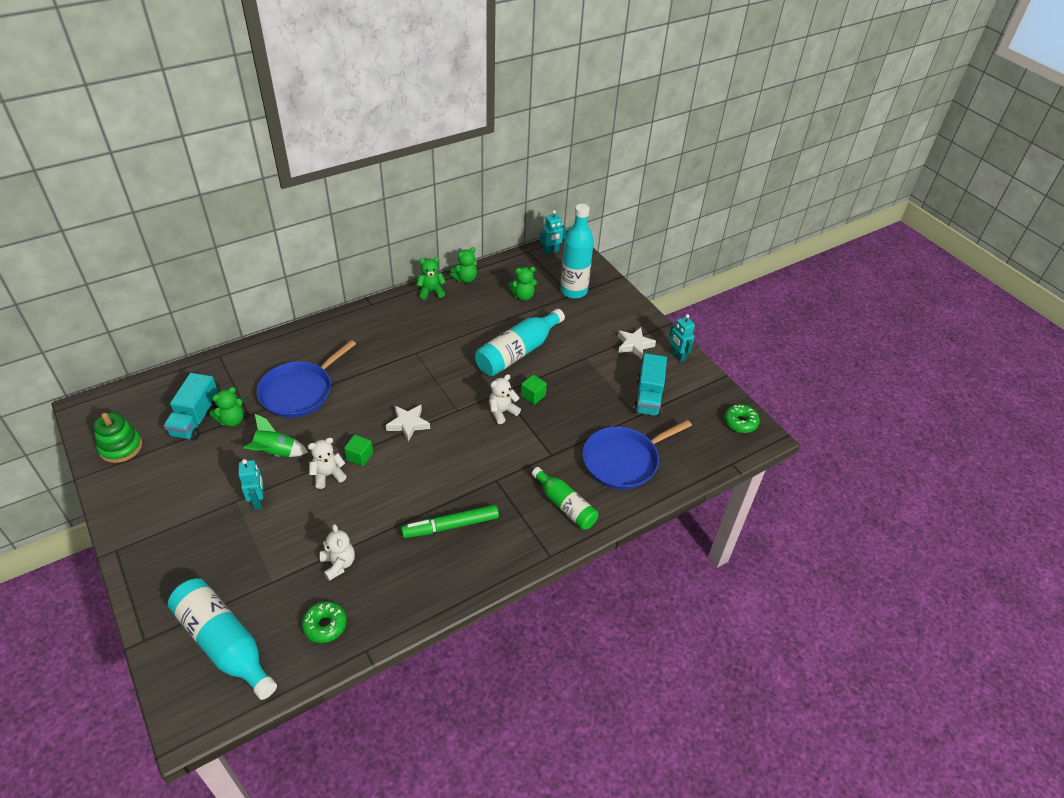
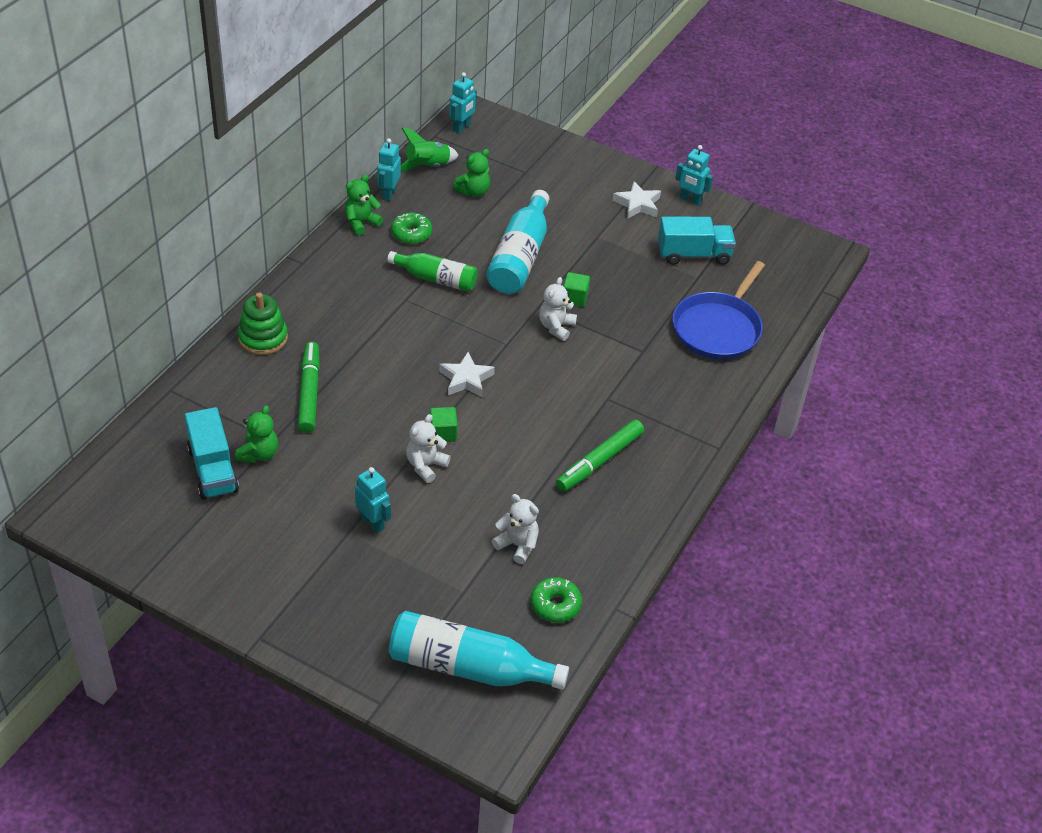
camera: 30 degrees left, 0 degrees up
green stacking toy [94,413,142,463] -> green stacking toy moved to [238,292,288,355]
green rocket [244,414,308,457] -> green rocket moved to [401,128,459,171]
blue pan [257,340,356,418] -> green marker [298,342,320,433]
green teddy bear [450,247,477,283] -> turquoise robot [377,138,401,201]
green bottle [532,467,598,530] -> green bottle moved to [387,251,478,292]
turquoise bottle [560,204,594,299] -> none
turquoise truck [633,353,667,417] -> turquoise truck turned 75 degrees counterclockwise [658,217,736,265]
green donut [724,404,760,433] -> green donut moved to [391,212,432,244]

